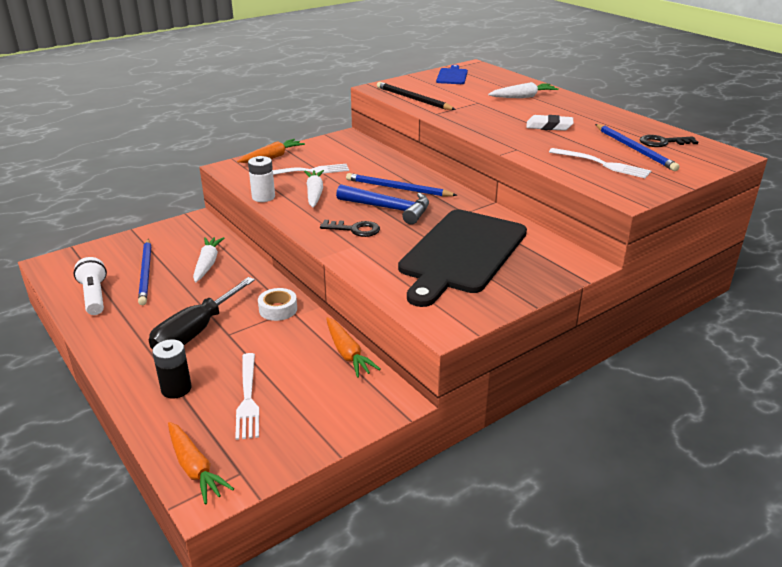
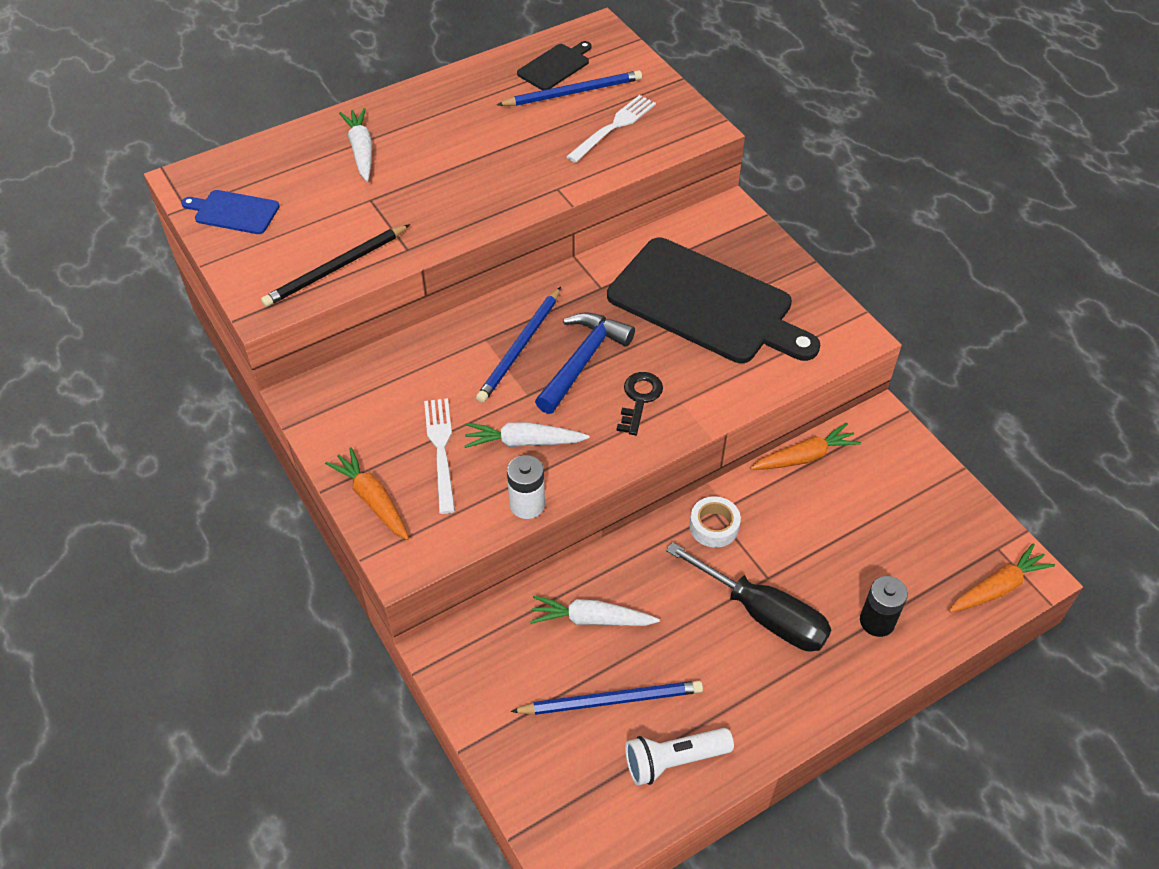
camera: 85 degrees left, 20 degrees up
white fork [235,353,259,440] -> none
white eraser [526,115,574,131] -> none
black key [640,135,698,147] -> black cutting board [517,41,592,90]

